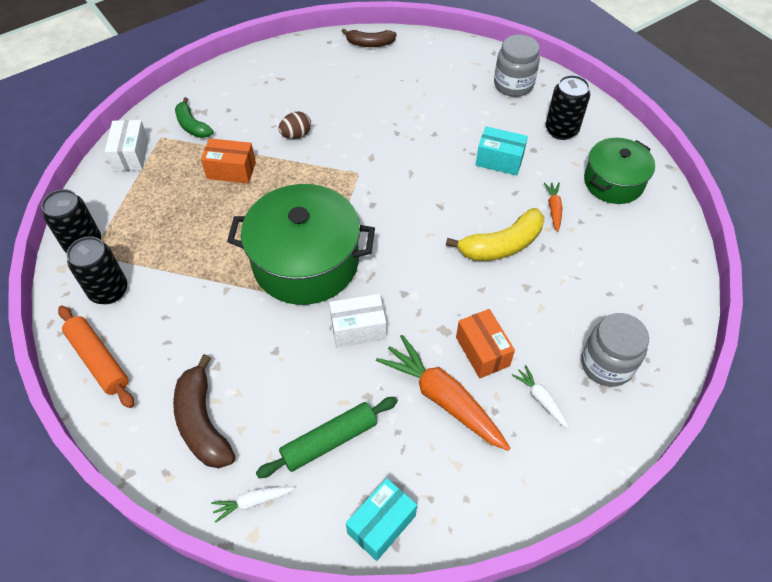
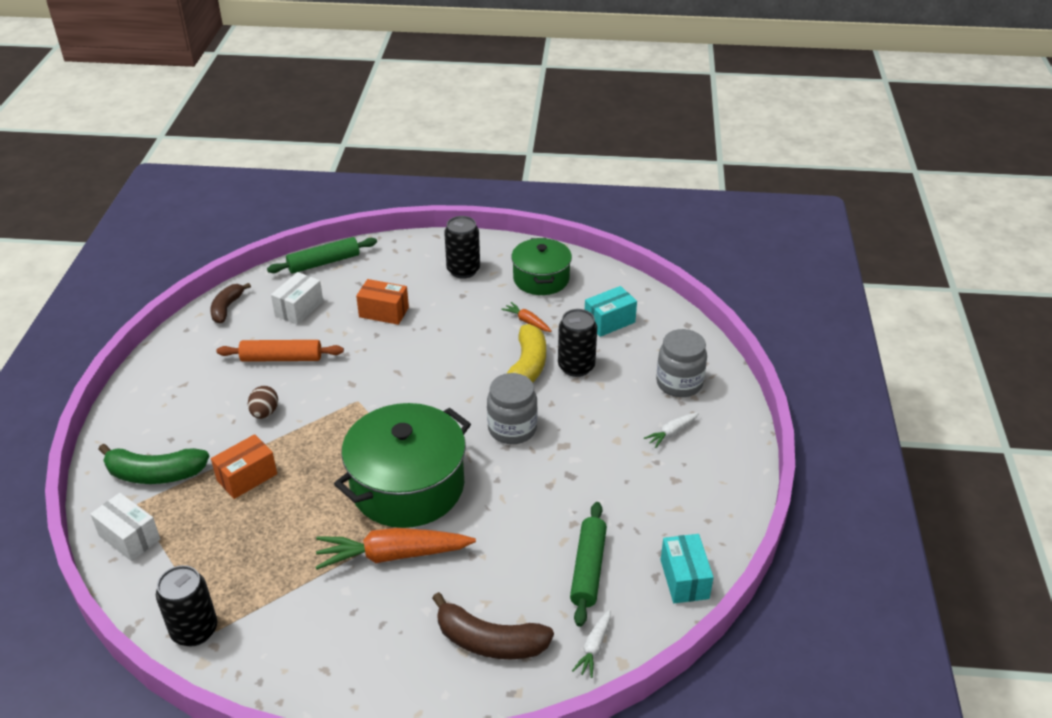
camera: 50 degrees left, 15 degrees down
orange rolling pin [58,305,134,408] -> orange rolling pin moved to [216,340,344,362]
black can [67,236,127,304] -> black can moved to [558,309,597,377]
green banana [175,97,213,138] -> green banana [98,443,209,484], size x1.53
white box [329,294,386,347] -> white box moved to [271,272,323,325]
brown banana [341,28,396,47] -> brown banana turned 150 degrees clockwise [210,283,251,323]
orange carrot [376,335,511,451] -> orange carrot moved to [316,528,476,570]
orange box [456,309,515,378] -> orange box moved to [356,279,409,325]
turquoise box [476,126,528,176] -> turquoise box moved to [585,286,637,337]
grey jar [494,35,540,97] -> grey jar moved to [487,373,538,444]
white carrot [512,365,569,428] -> white carrot turned 45 degrees counterclockwise [644,413,699,448]
none -> green rolling pin [267,237,377,273]

